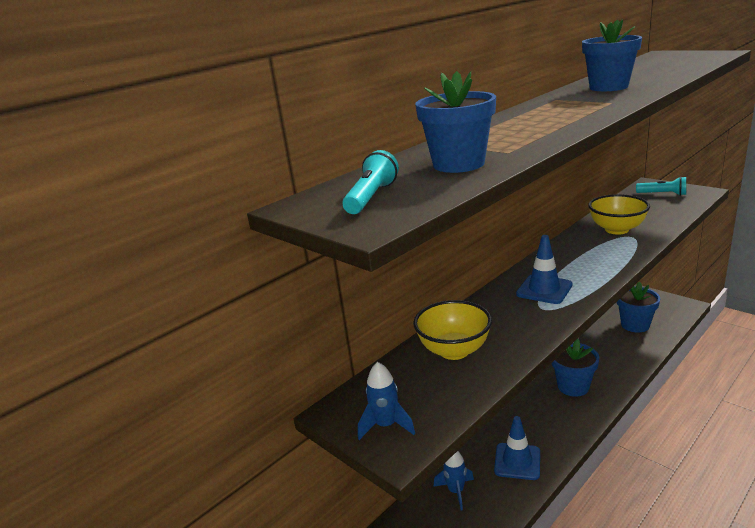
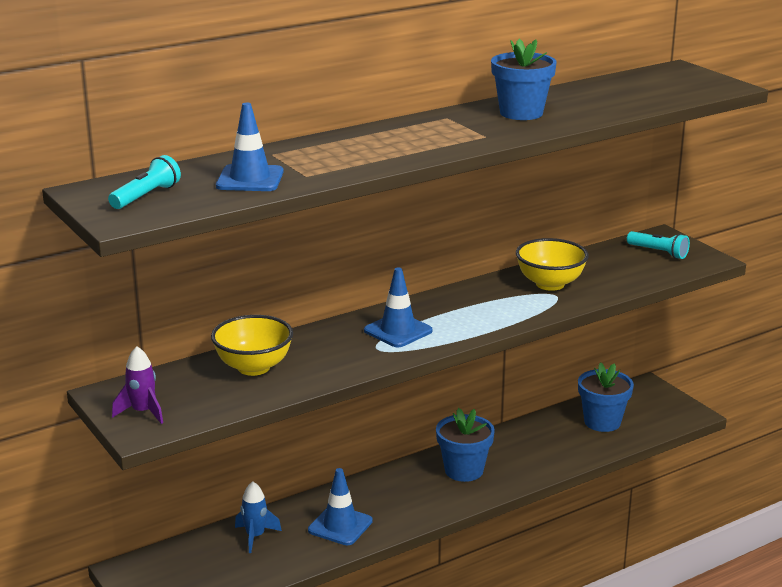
camera: 10 degrees right, 0 degrees up
blue rocket [358,362,415,440] -> purple rocket [112,346,163,424]
blue flower pot [415,71,496,173] -> blue traffic cone [216,103,284,191]

